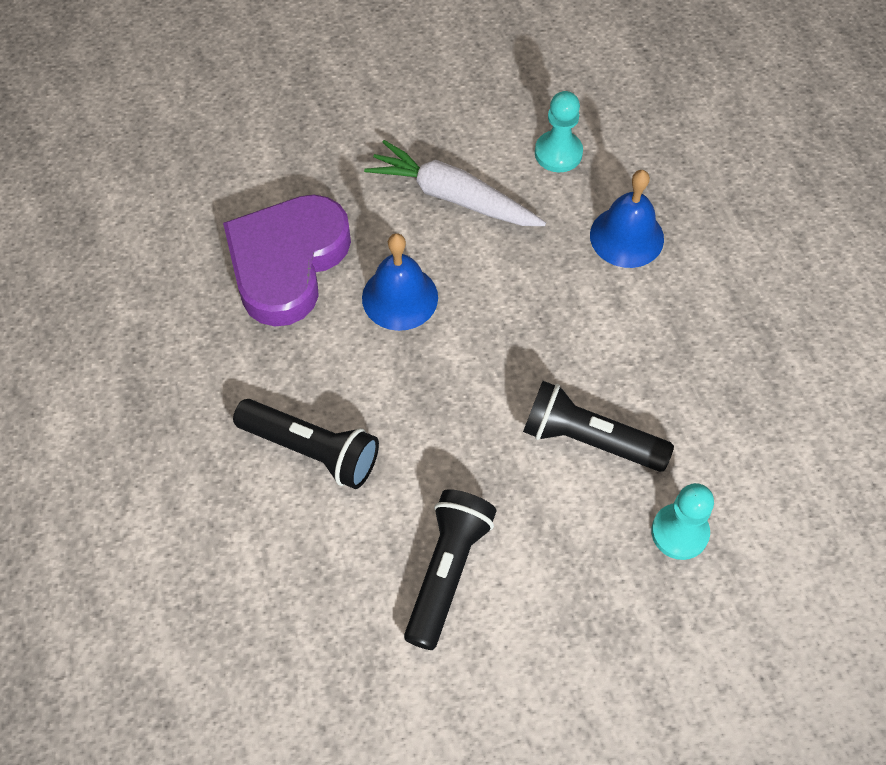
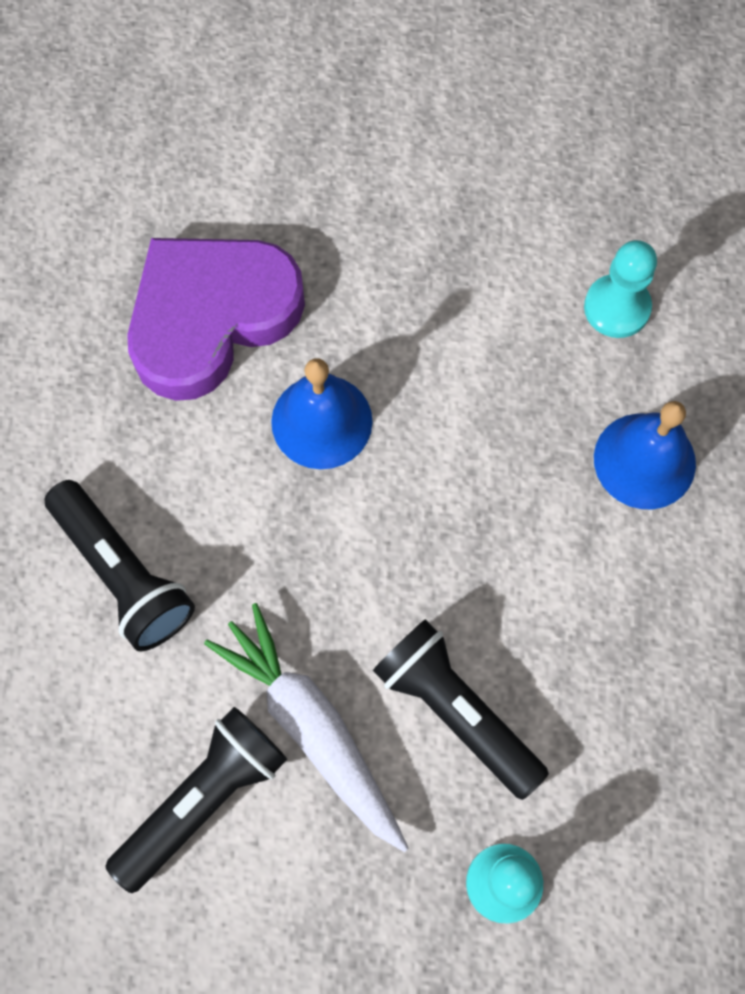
camera: 25 degrees right, 10 degrees up
white carrot [364,140,546,226] -> white carrot moved to [204,603,409,852]

